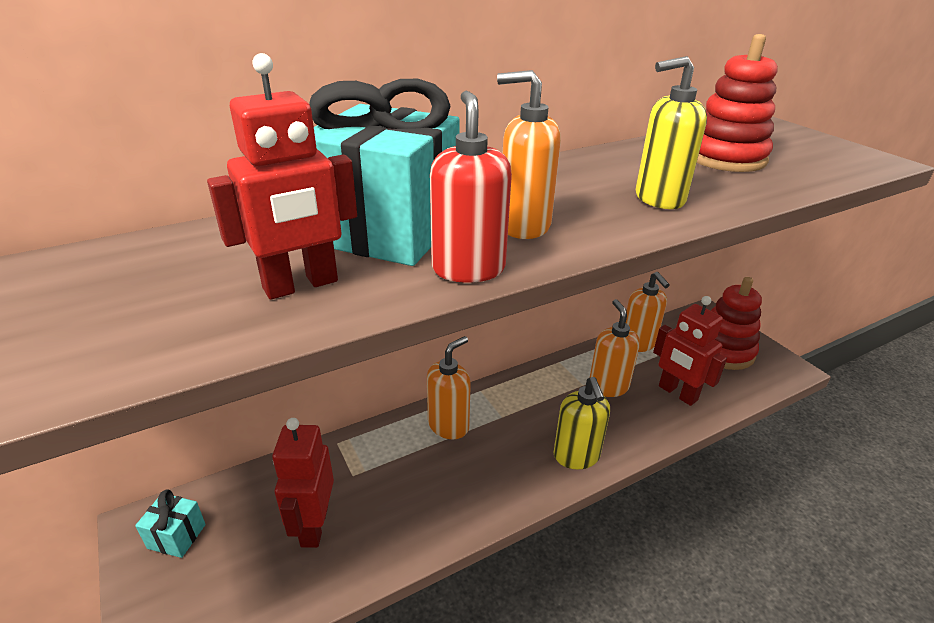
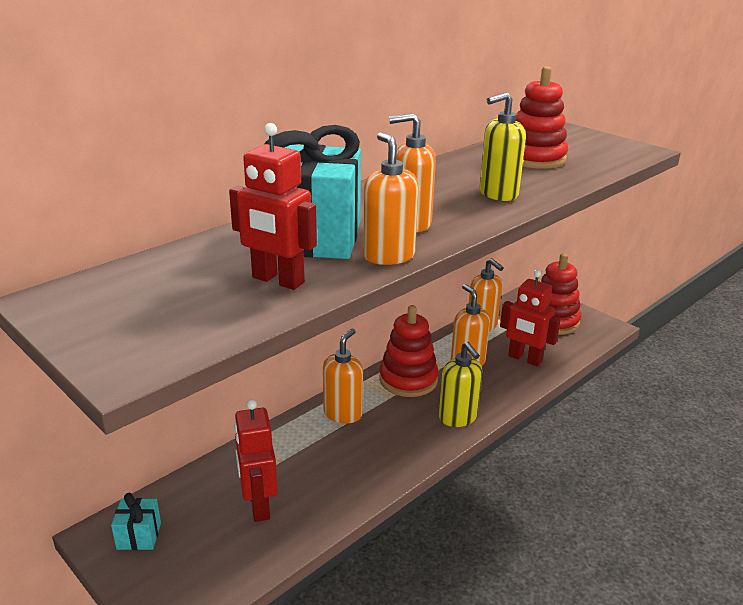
camera: 15 degrees left, 5 degrees down
red robot [207,53,357,300] -> red robot turned 75 degrees clockwise [229,123,317,290]
red soap dispenser [430,91,512,283] -> orange soap dispenser [363,132,419,265]
none -> red stacking toy [379,305,439,397]

